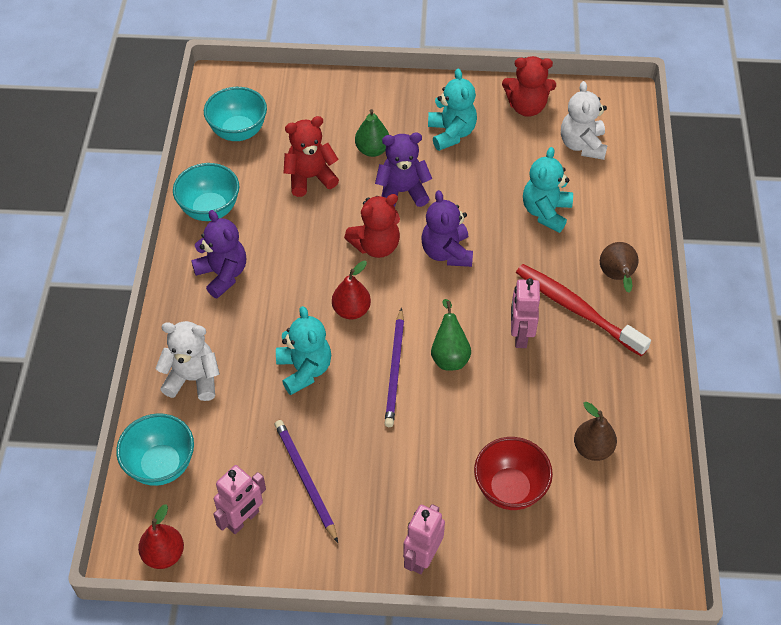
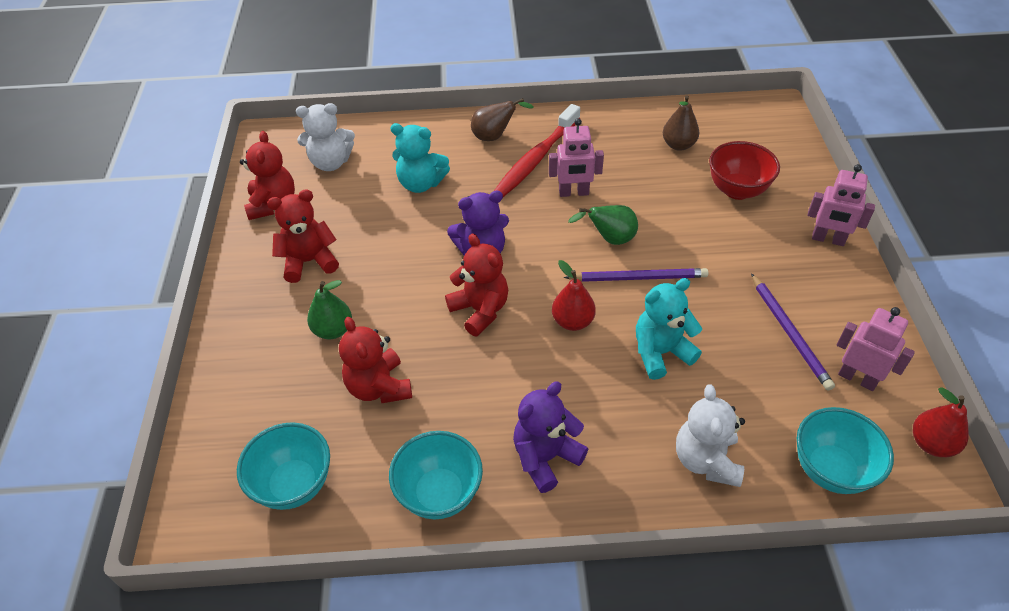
camera: 95 degrees left, 5 degrees down
purple pencil [275,420,338,543] -> purple pencil turned 75 degrees counterclockwise [751,273,835,391]
purple teddy bear [375,132,432,207] -> none
turquoise teddy bear [428,68,477,151] -> red teddy bear [267,189,339,283]

